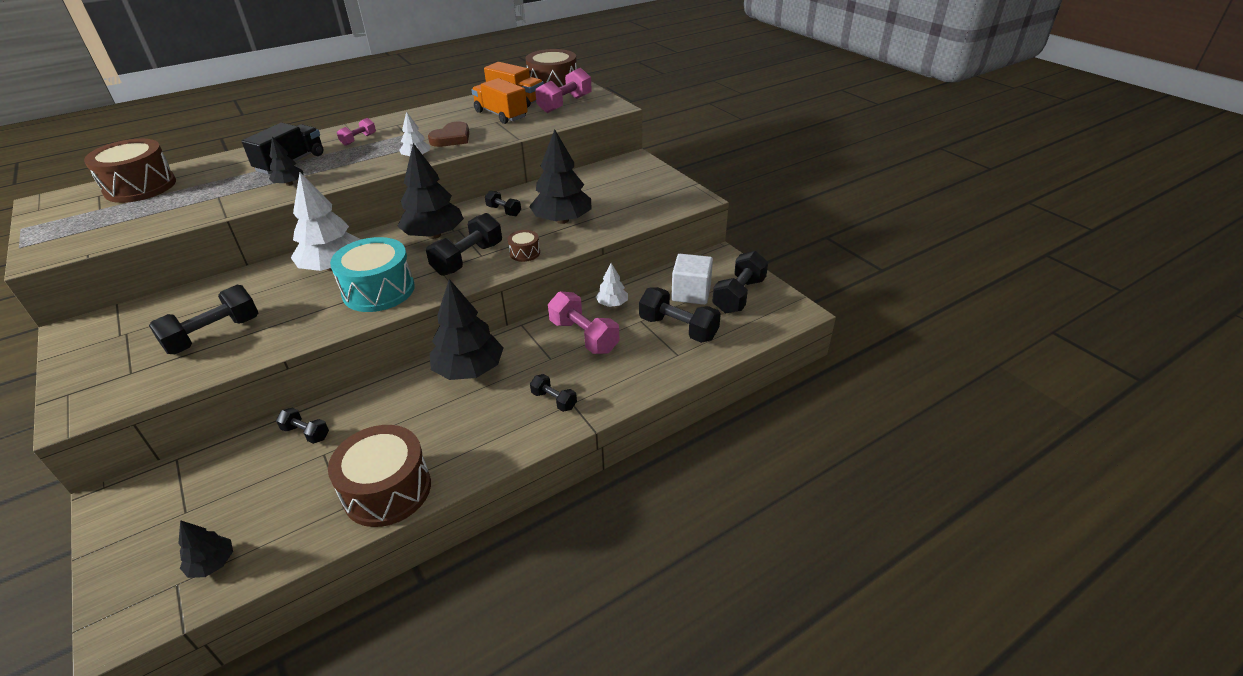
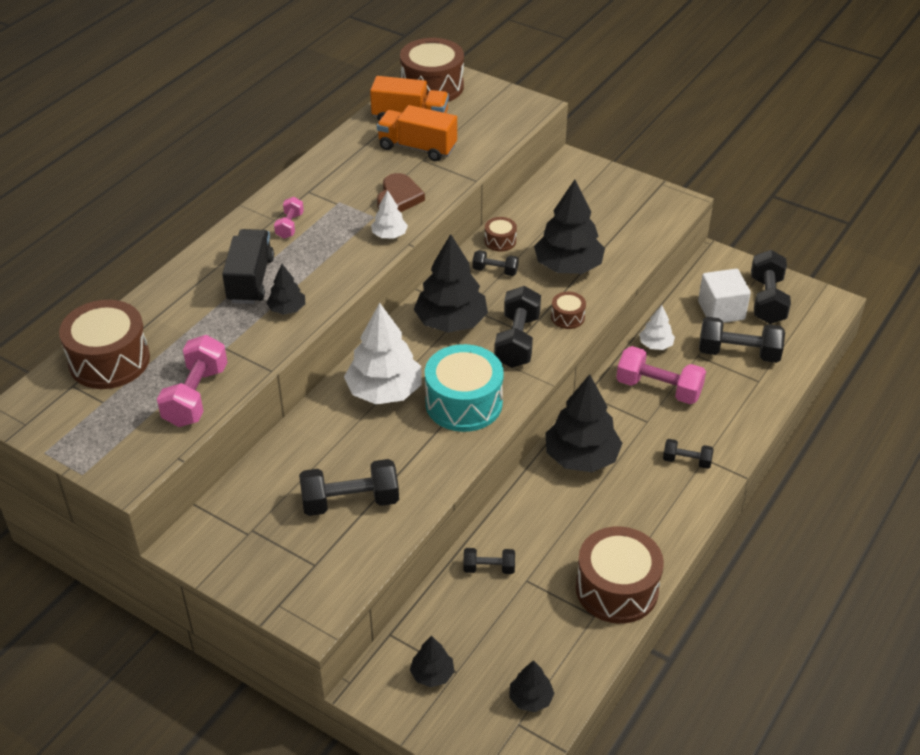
camera: 25 degrees left, 5 degrees up
black dumbbell [149,285,259,354] -> black dumbbell turned 60 degrees clockwise [299,459,399,516]
pink dumbbell [535,68,592,113] -> pink dumbbell moved to [157,335,227,427]
none -> black tree [410,636,455,687]
none -> brown drum [485,217,517,251]

